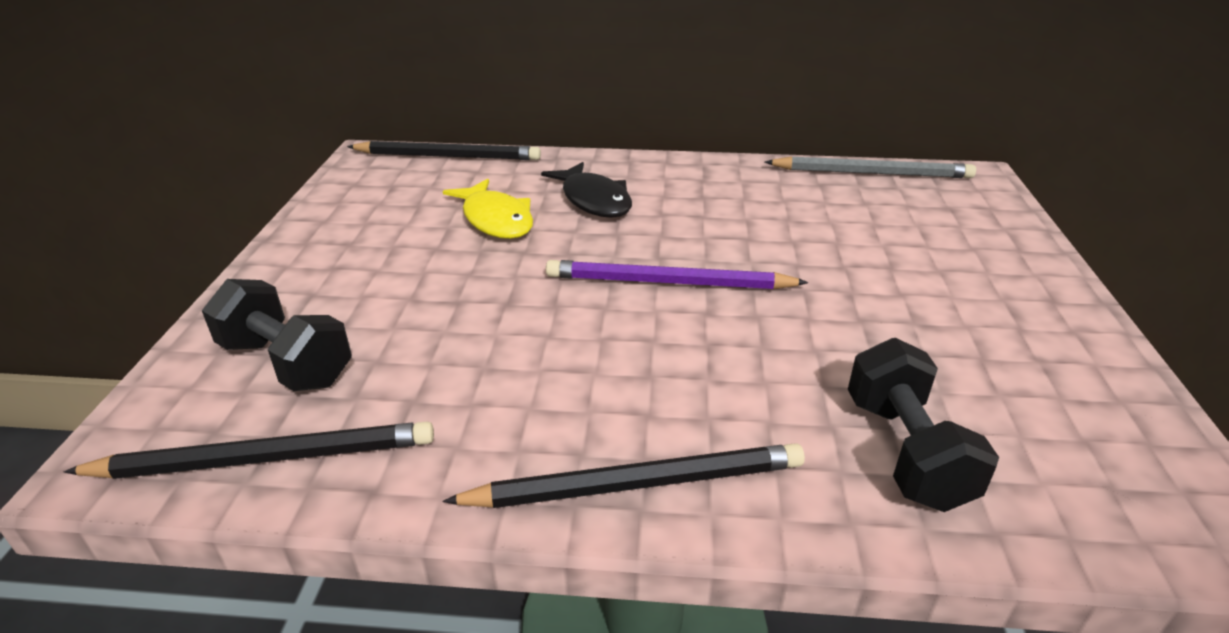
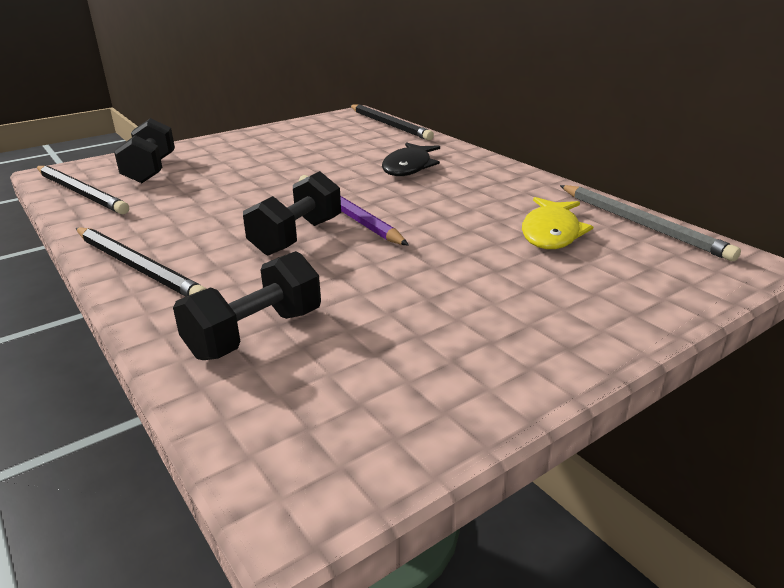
camera: 50 degrees right, 5 degrees down
yellow fish [443,179,533,239] -> yellow fish moved to [522,197,593,249]
none -> black dumbbell [243,171,341,255]

